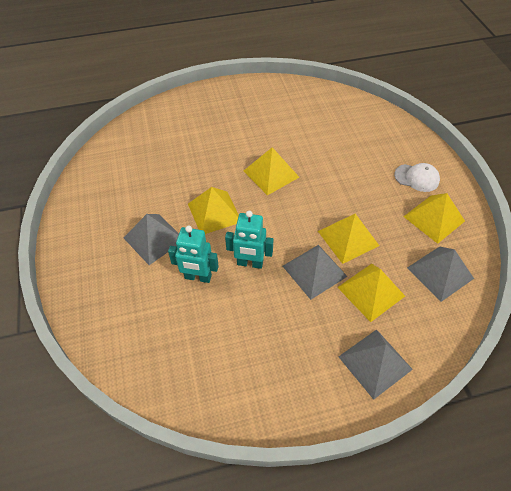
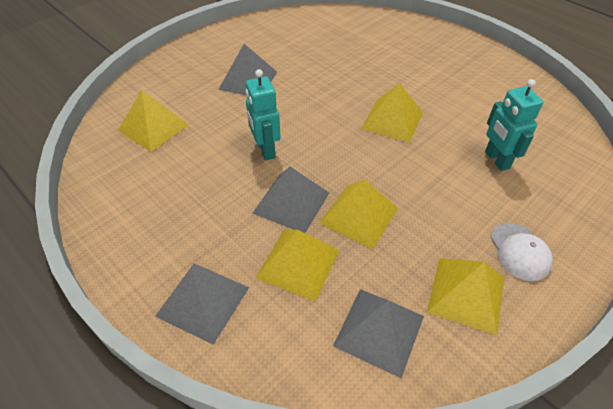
camera: 60 degrees right, 5 degrees down
turquoise robot [168,226,219,283] -> turquoise robot moved to [485,79,543,171]
yellow pyramid [188,187,239,234] -> yellow pyramid moved to [118,90,189,152]

